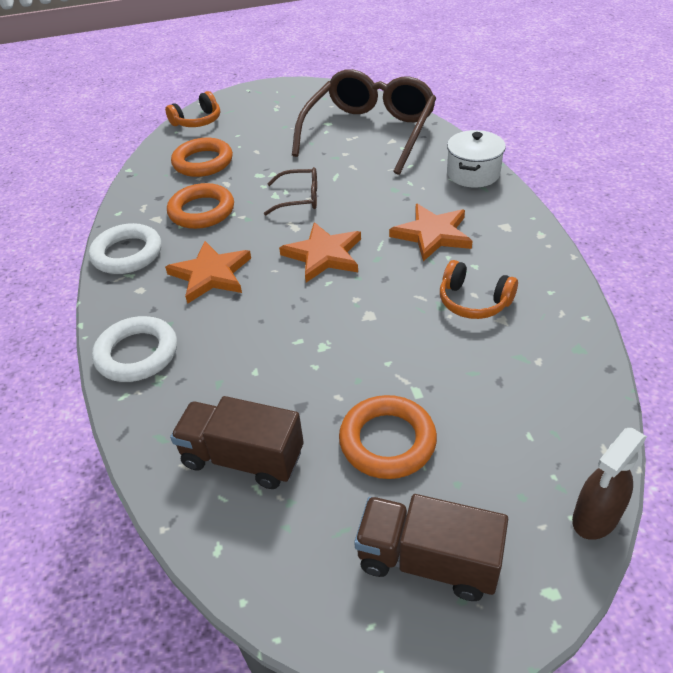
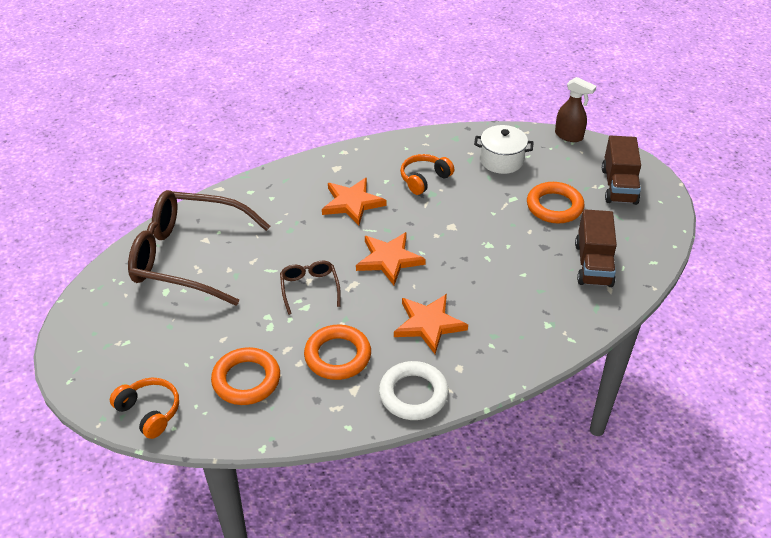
camera: 105 degrees left, 0 degrees up
white ring [92,316,177,382] -> none
orange headphones [440,260,518,319] -> orange headphones turned 150 degrees counterclockwise [400,154,454,195]
white pot [447,130,506,187] -> white pot moved to [474,125,534,174]

